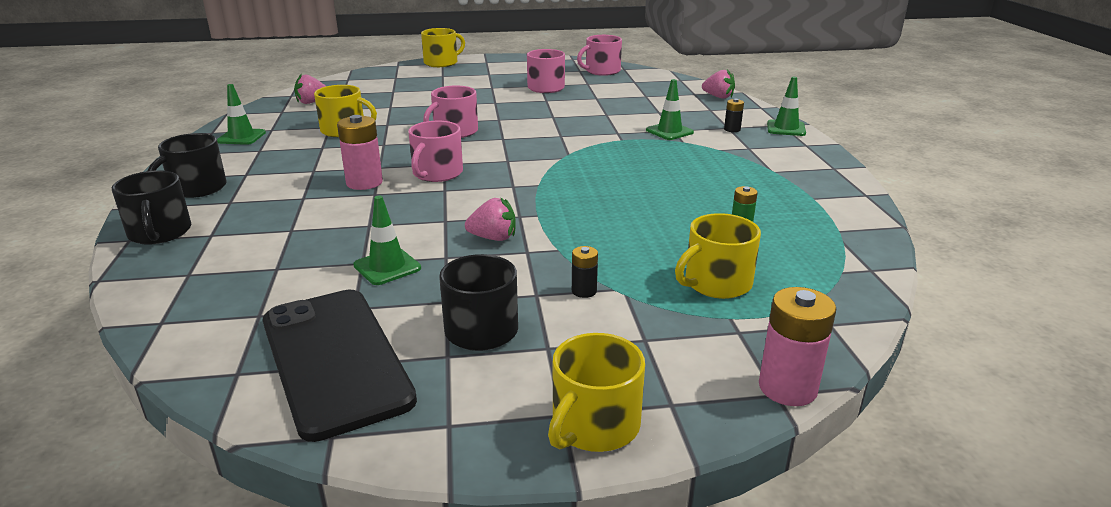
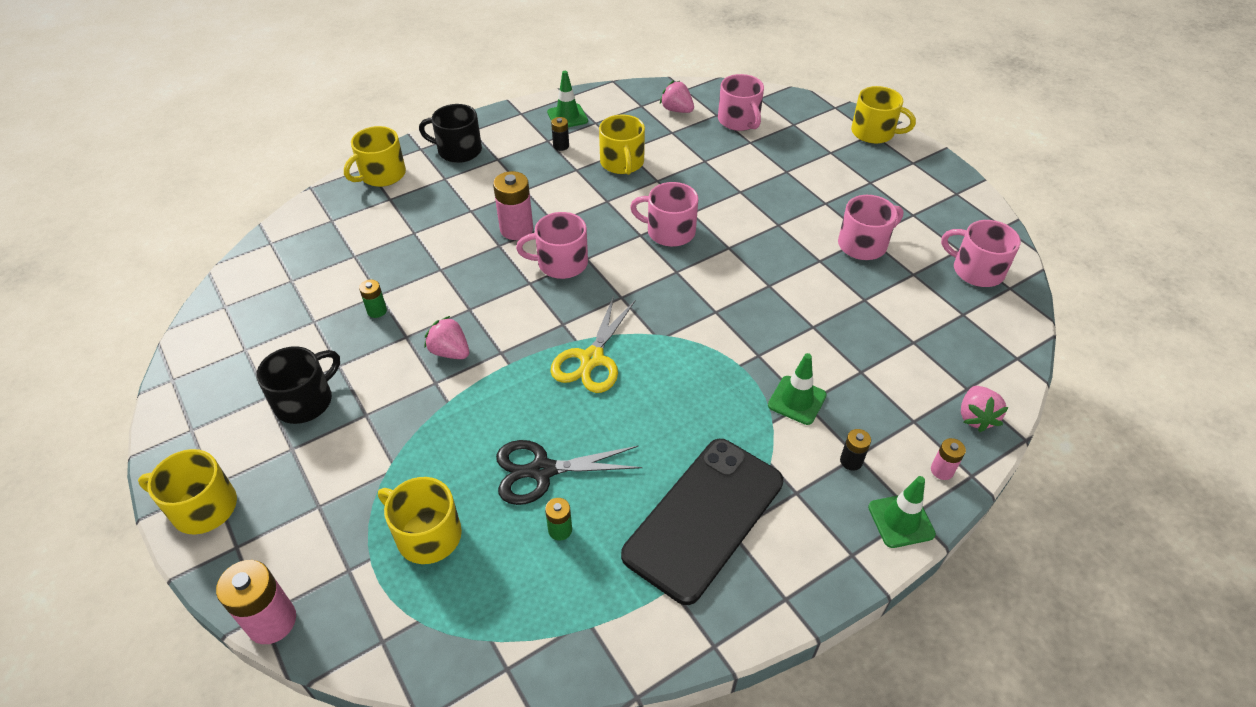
camera: 65 degrees right, 20 degrees up
black mug [112,170,191,245] -> yellow mug [344,126,406,187]
black phone [263,290,417,442] -> black phone moved to [621,439,783,605]
green traffic cone [353,196,421,285] -> green battery [359,280,387,318]
pink strawberry [465,197,516,241] -> pink strawberry turned 150 degrees clockwise [424,316,469,359]
black battery [572,246,598,298] -> black battery moved to [551,117,569,151]
none -> black scissors [496,440,642,505]
none -> yellow scissors [550,296,636,393]
none -> pink mug [718,74,764,131]
none -> pink battery [931,438,966,480]

